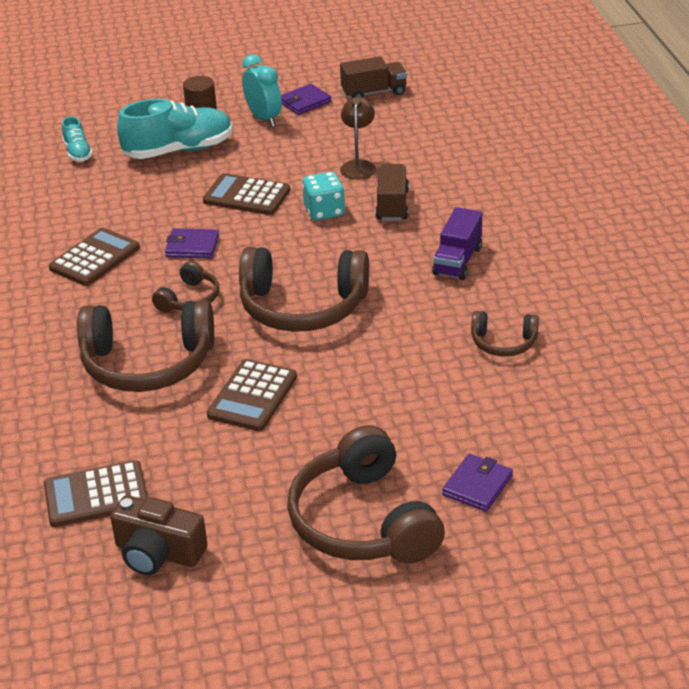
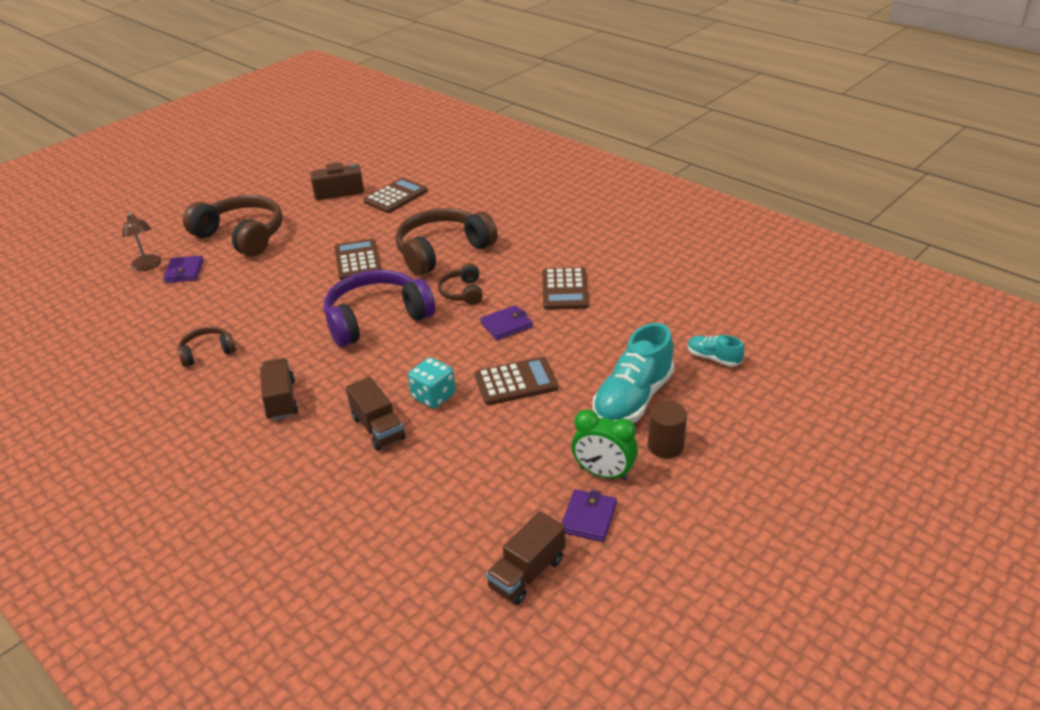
camera: 145 degrees right, 0 degrees up
brown headphones [239,247,369,332] -> purple headphones [324,270,435,347]
turquoise clock [242,54,282,127] -> green clock [571,409,638,481]
brown lamp [340,97,376,180] -> brown lamp moved to [122,212,161,271]
purple truck [432,207,482,280] -> brown truck [260,358,298,420]

